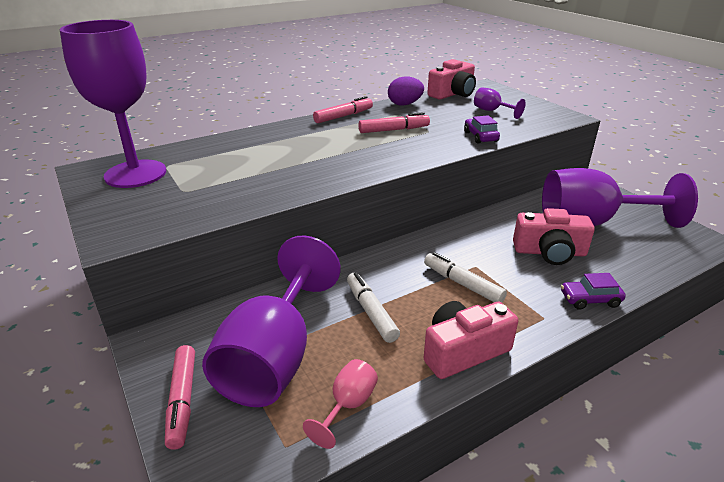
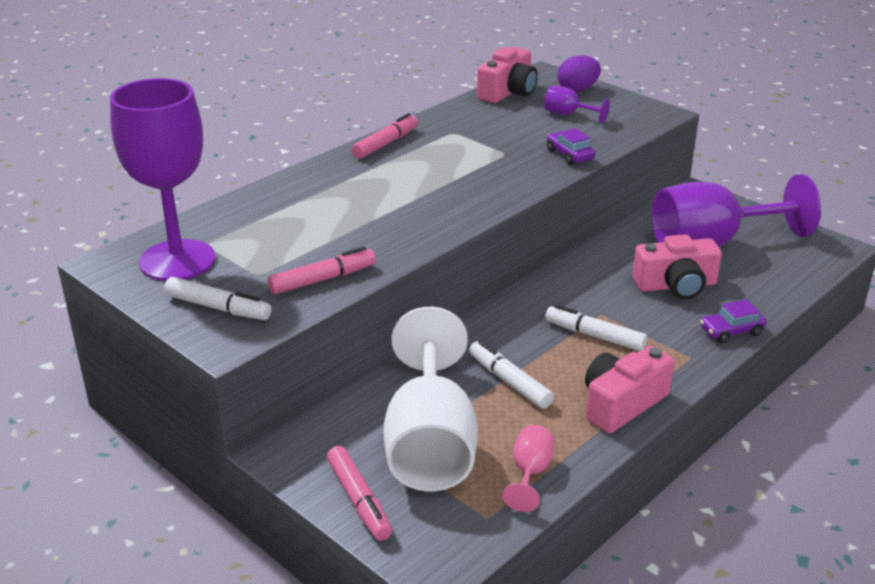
camera: 15 degrees left, 0 degrees up
purple goblet [202,235,341,407] -> white goblet [384,307,478,491]
pink marker [359,112,430,133] -> pink marker moved to [268,247,376,294]
purple egg [388,76,424,106] -> purple egg moved to [557,55,601,92]
none -> white marker [164,277,271,320]

